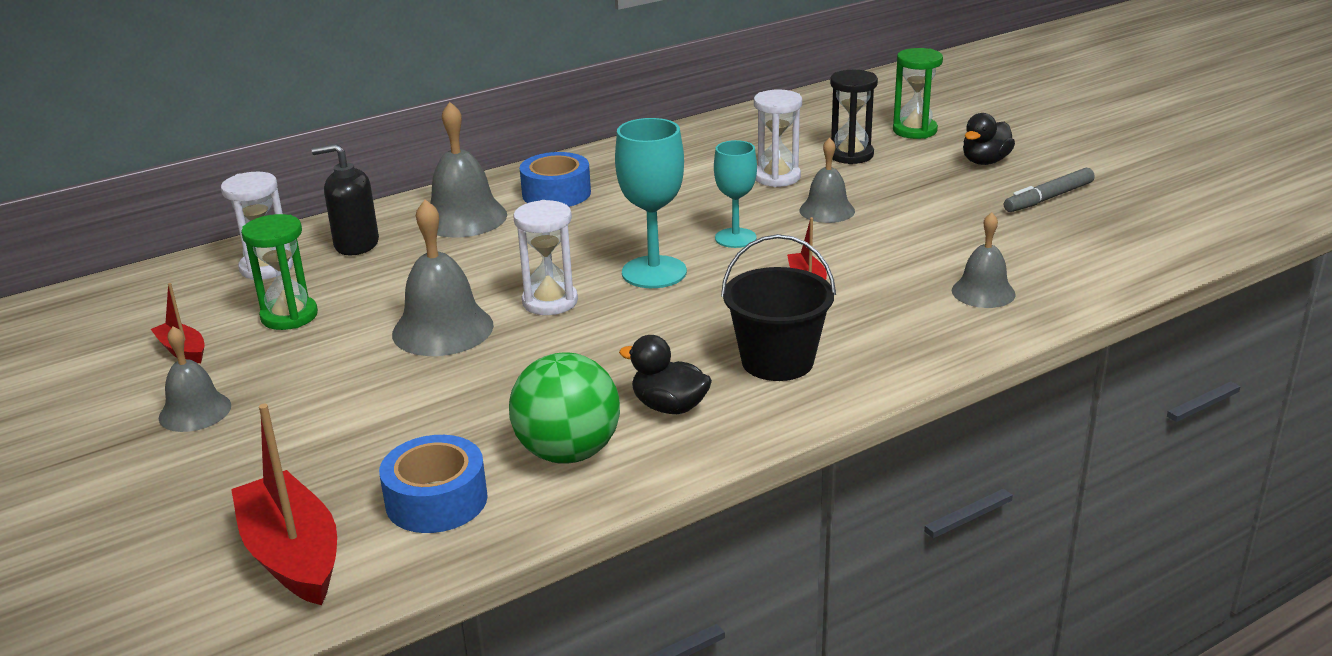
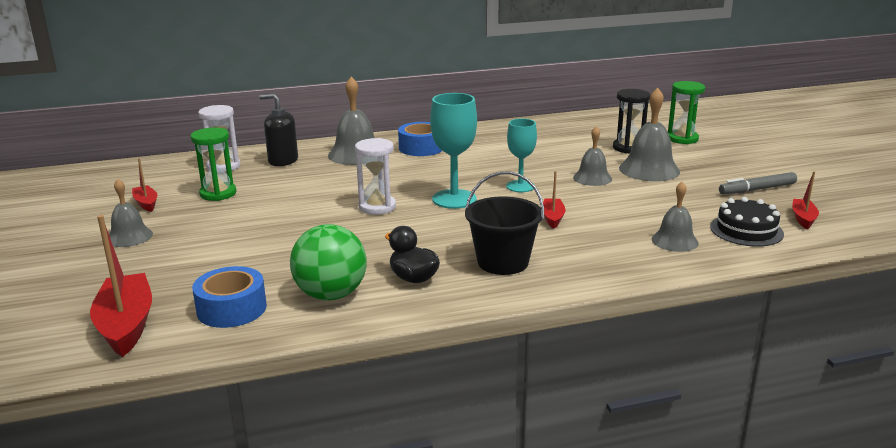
camera: 15 degrees right, 5 degrees down
grey bell [392,199,494,356] -> grey bell moved to [619,88,680,181]
white hourglass [754,90,802,187] -> none
black duck [963,113,1015,165] -> none
none -> black cake [710,197,784,247]
none -> red boat [792,171,819,229]

